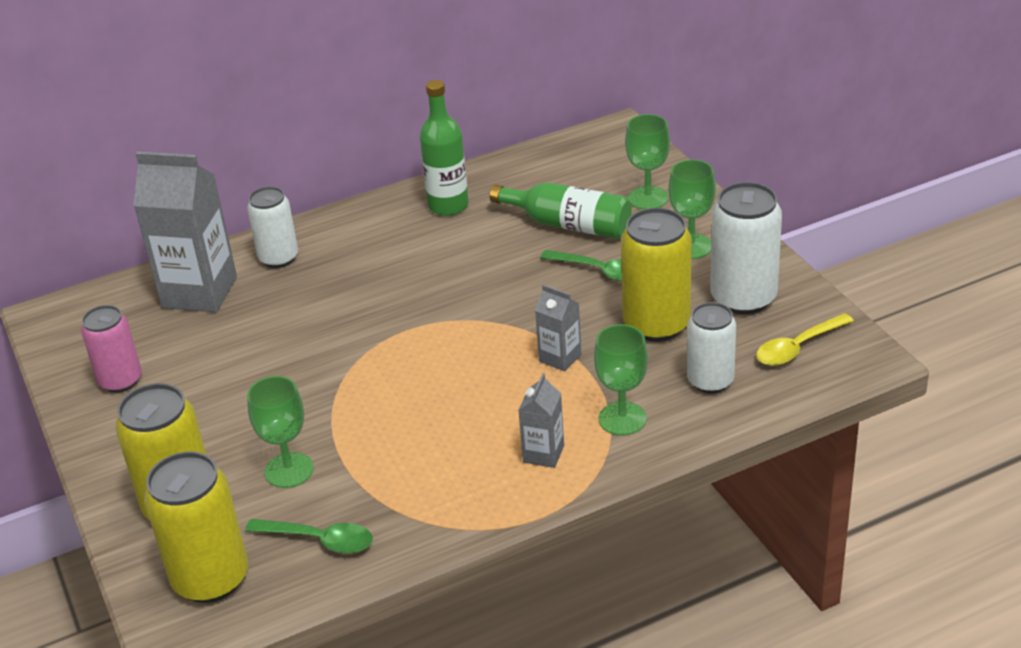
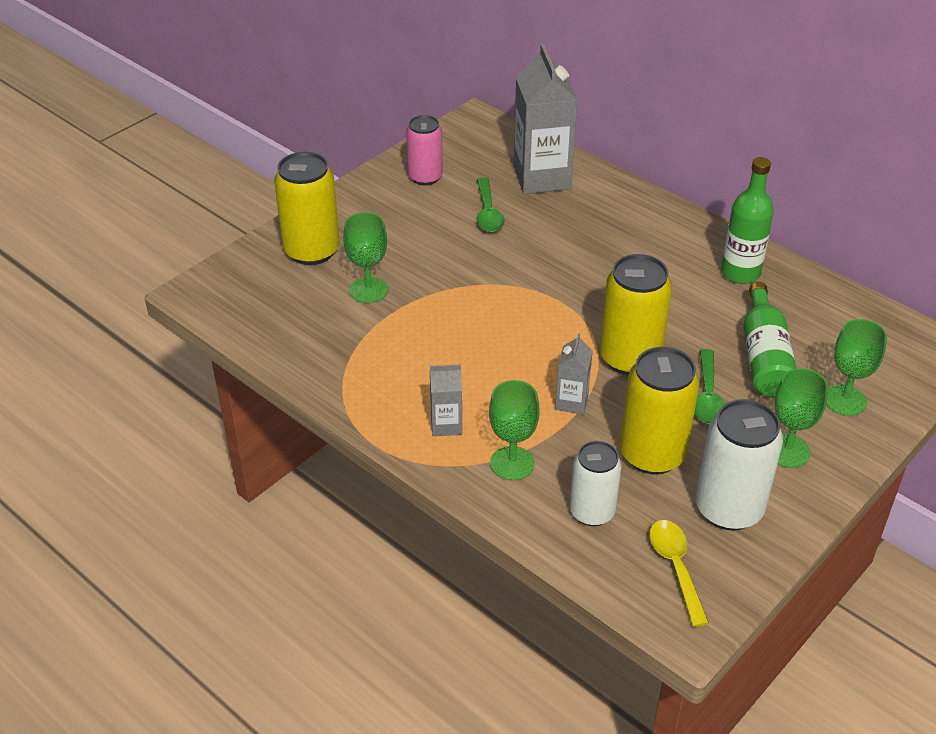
camera: 65 degrees right, 5 degrees up
yellow can [144,452,248,603] -> yellow can moved to [600,254,672,375]
green spoon [245,519,373,554] -> green spoon moved to [477,177,504,232]
white can [247,187,298,268] -> none
yellow spoon [756,313,854,366] -> yellow spoon turned 45 degrees clockwise [649,520,709,627]

